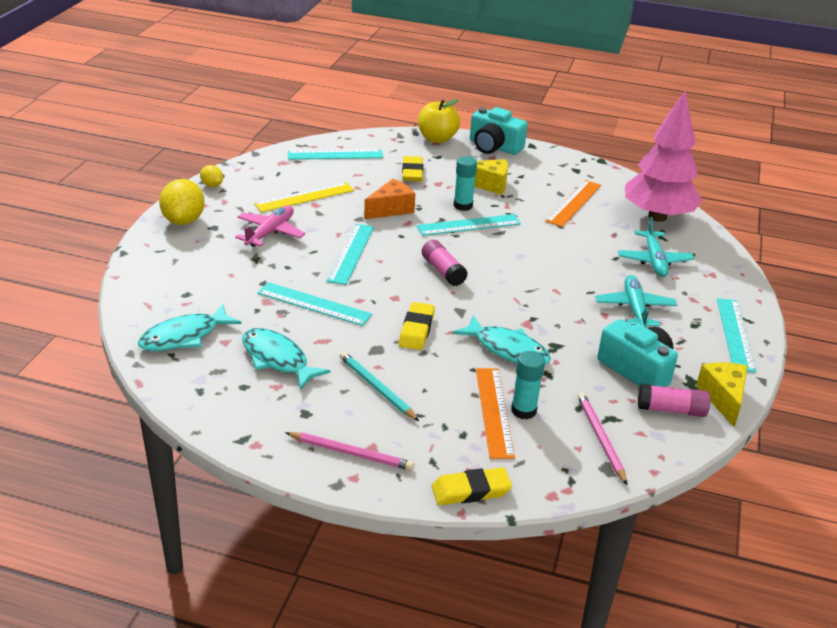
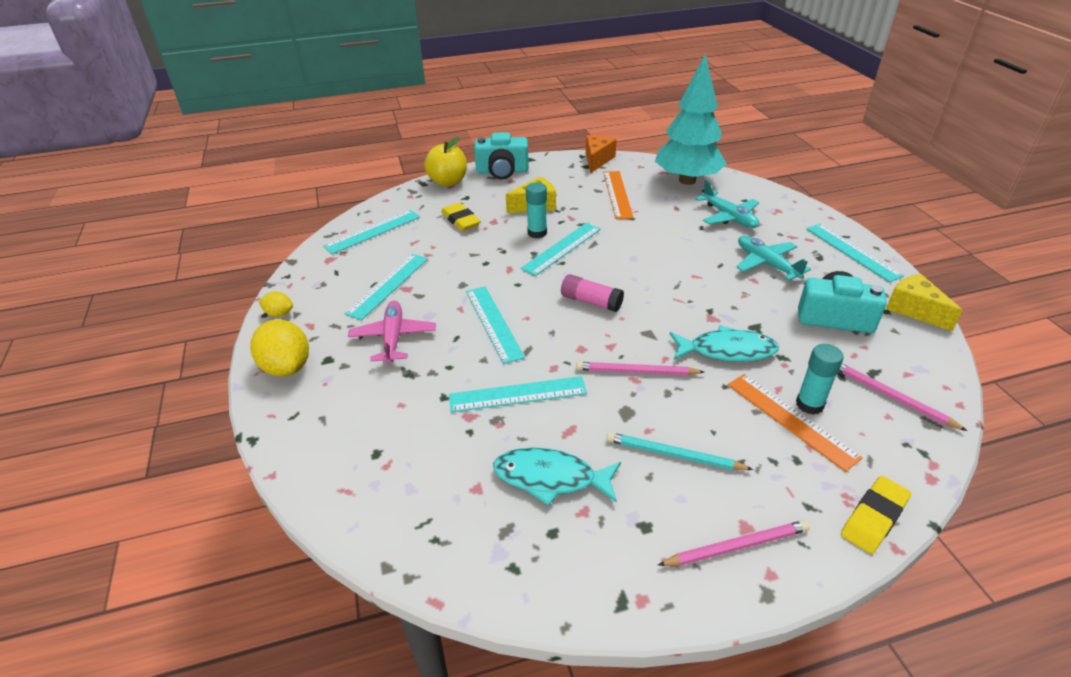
camera: 30 degrees left, 5 degrees up
turquoise fish [138,304,242,351] -> none
yellow ruler [254,182,354,212] -> turquoise ruler [345,254,428,320]
orange cheese [364,179,415,219] -> orange cheese moved to [586,135,617,173]
yellow eraser [399,302,435,350] -> pink pencil [576,362,704,376]
pink tree [625,91,702,222] -> turquoise tree [655,54,727,185]
pink glue stick [638,384,710,417] -> none

